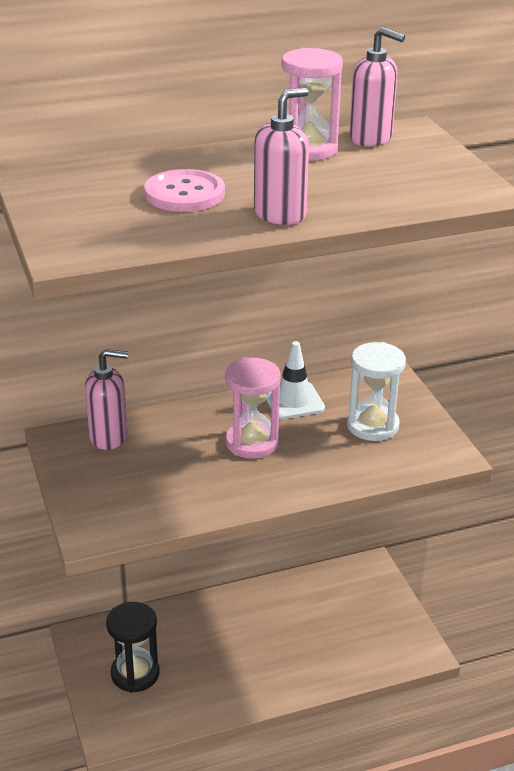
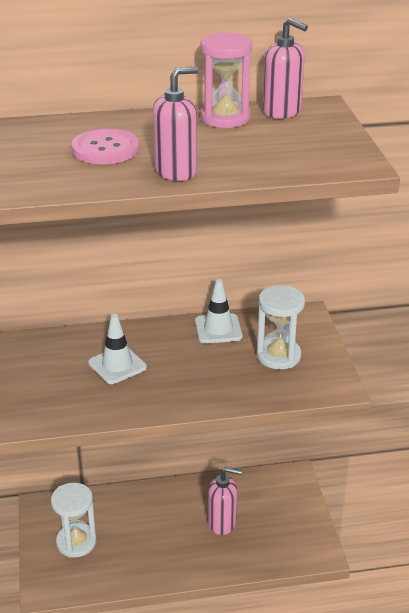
camera: 10 degrees right, 0 degrees up
pink soap dispenser [85,349,128,450] -> pink soap dispenser moved to [208,467,242,535]
black hourglass [106,602,160,693] -> white hourglass [51,483,97,557]
pink hourglass [225,358,281,459] -> none
none -> white traffic cone [88,314,147,384]

